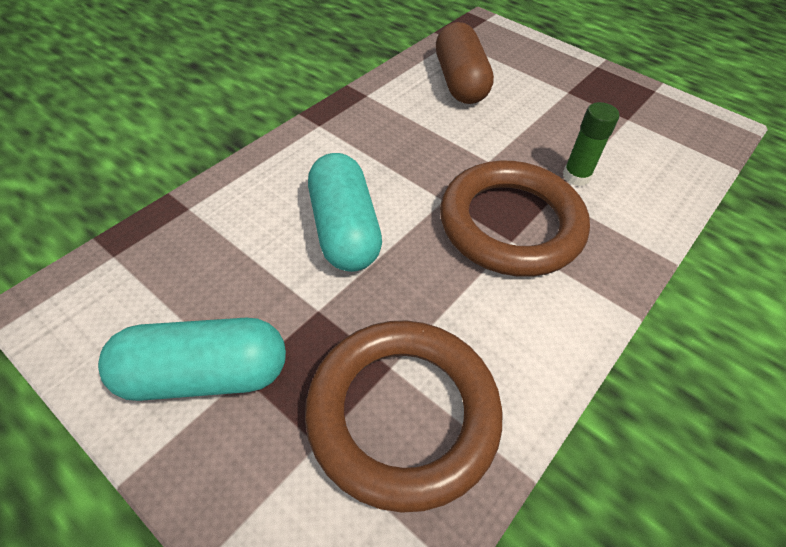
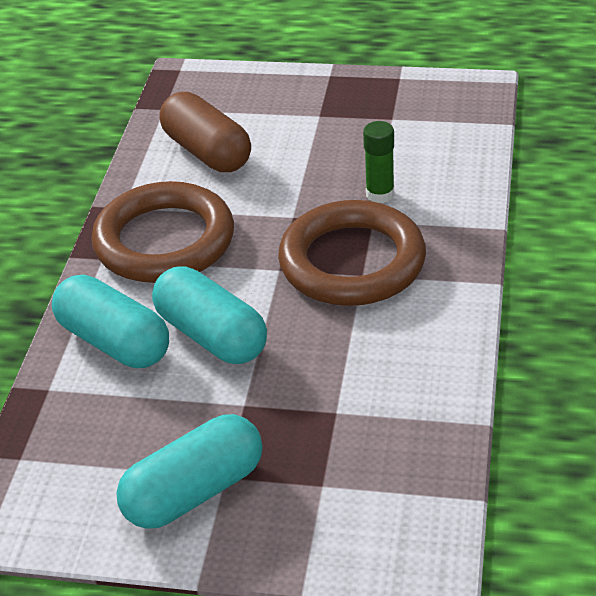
camera: 25 degrees left, 10 degrees down
brown ring [305,320,502,513] -> brown ring moved to [91,181,234,283]
none -> turquoise capsule [52,275,169,368]

